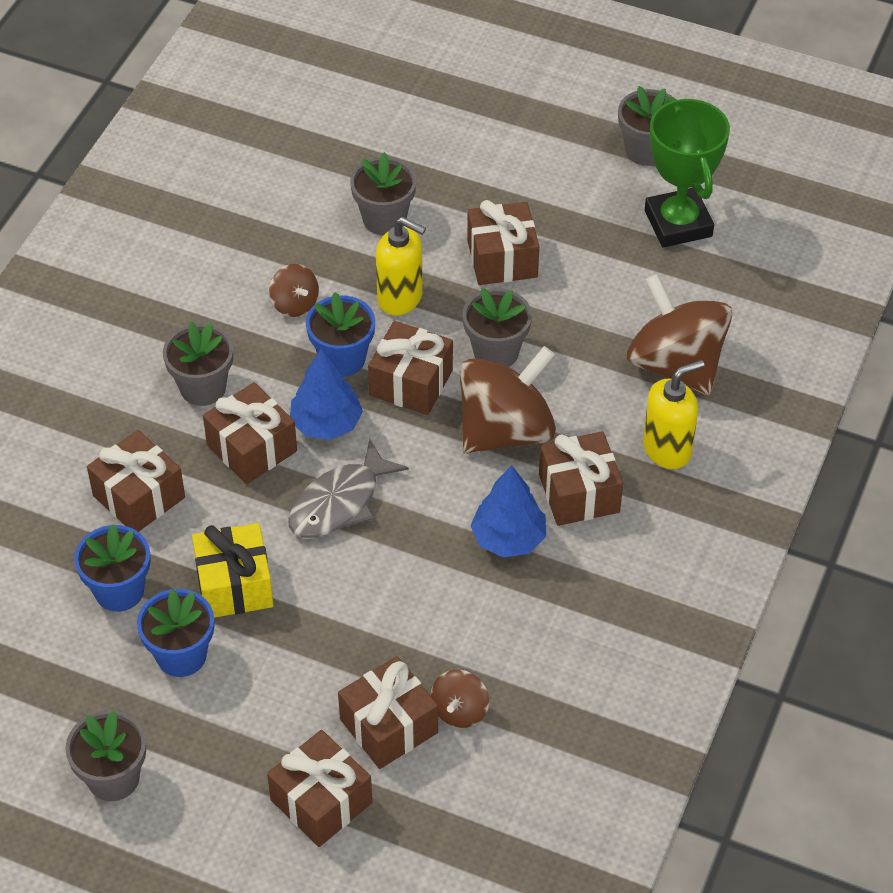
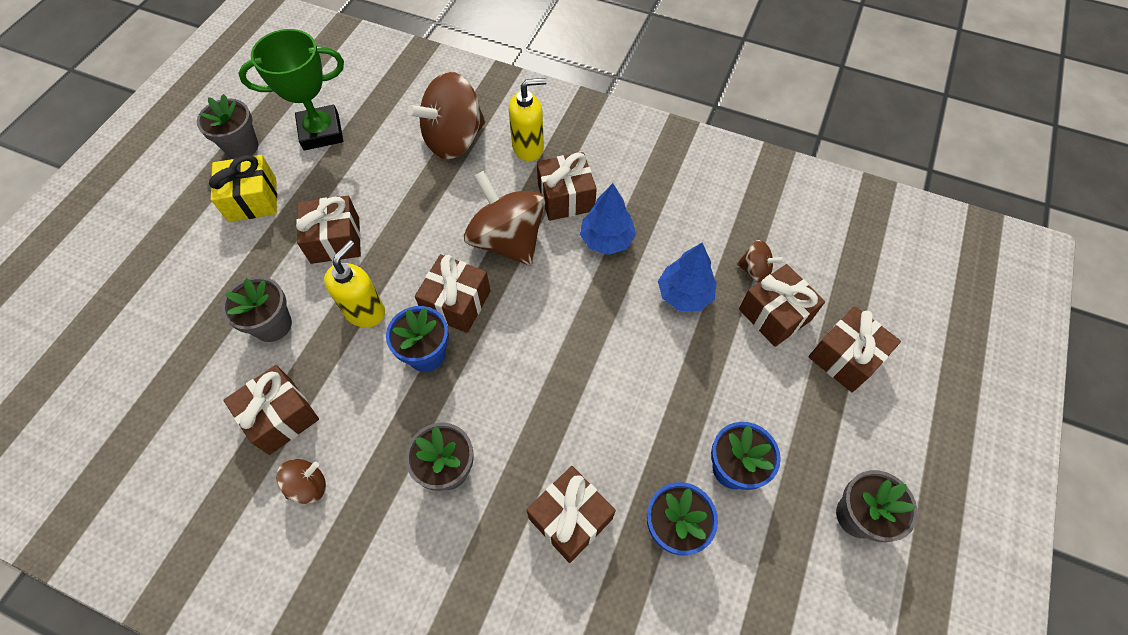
camera: 90 degrees left, 10 degrees up
yellow gift [192,523,274,618] -> yellow gift moved to [209,155,277,222]
brown gift [203,382,297,484] -> brown gift moved to [223,365,319,455]
brown spinning top [269,264,319,317] -> brown spinning top moved to [276,459,326,504]
grey fish [288,439,409,538] -> none
blue tree [290,348,363,440] -> blue tree moved to [658,243,717,311]
grey flower pot [463,288,532,367] -> none
yellow soap dispenser [643,360,704,469] -> yellow soap dispenser turned 105 degrees clockwise [509,78,547,161]

